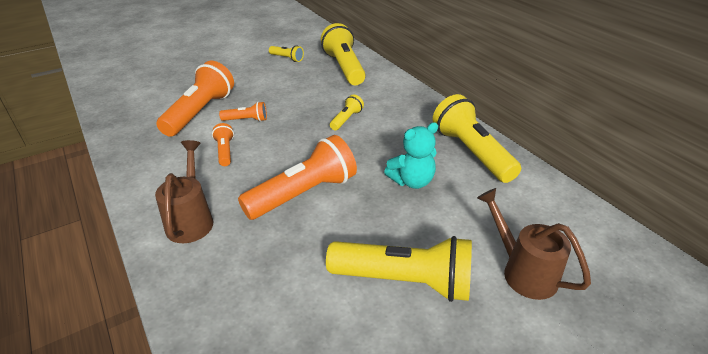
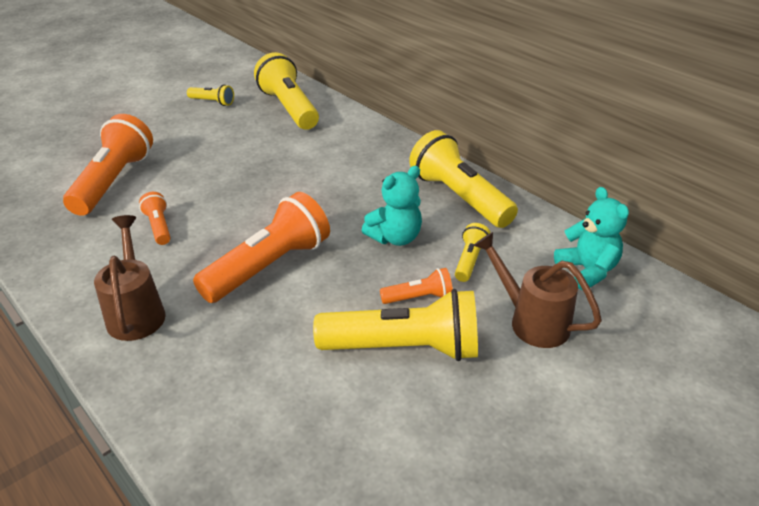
camera: 10 degrees left, 0 degrees up
orange flashlight [219,102,267,122] -> orange flashlight moved to [380,268,453,304]
yellow flashlight [330,95,364,130] -> yellow flashlight moved to [455,223,490,282]
none -> turquoise teddy bear [554,187,629,290]

